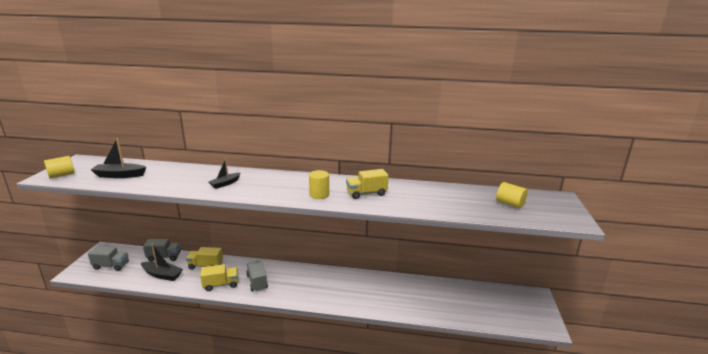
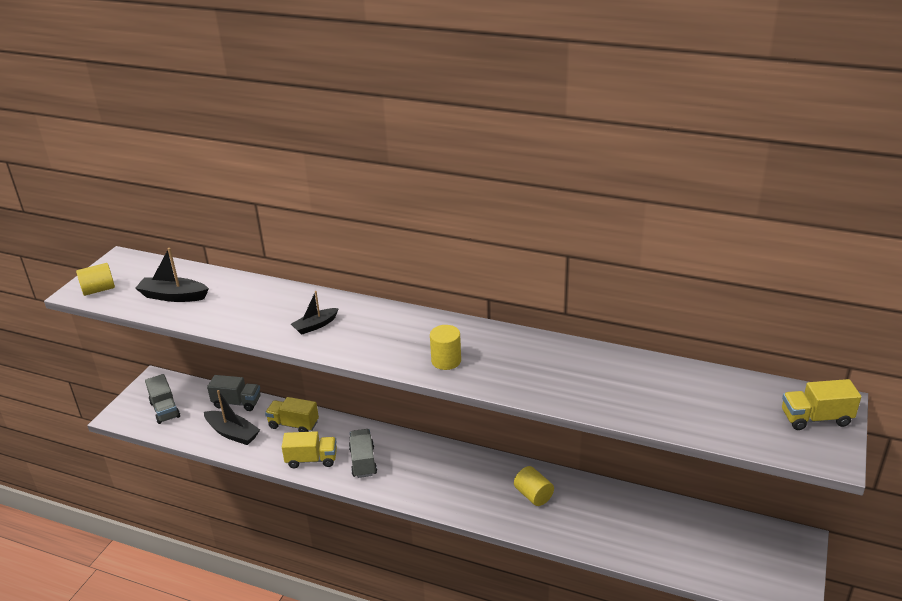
camera: 15 degrees right, 10 degrees up
grey truck [88,246,129,271] -> grey truck turned 45 degrees clockwise [145,374,180,424]
yellow truck [346,169,389,199] -> yellow truck moved to [782,379,861,430]
yellow cylinder [496,182,528,208] -> yellow cylinder moved to [514,466,554,506]

